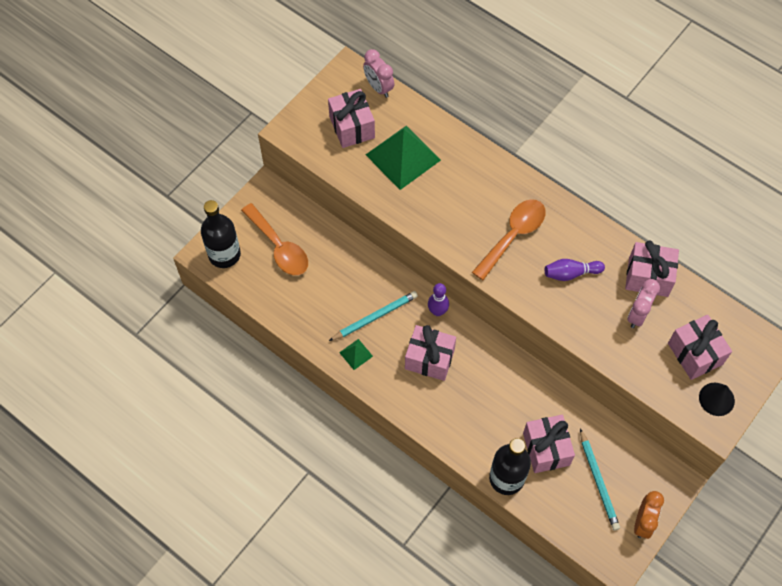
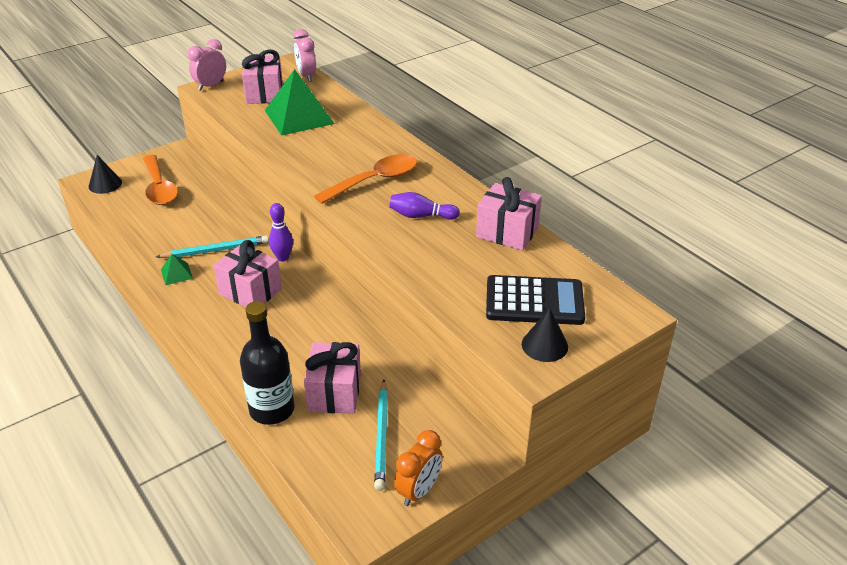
camera: 15 degrees right, 25 degrees down
black bottle [201,200,241,268] -> black cone [89,155,122,194]
pink clock [628,279,660,328] -> pink clock moved to [188,39,226,91]
pink gift [668,315,732,380] -> black calculator [486,275,585,325]

